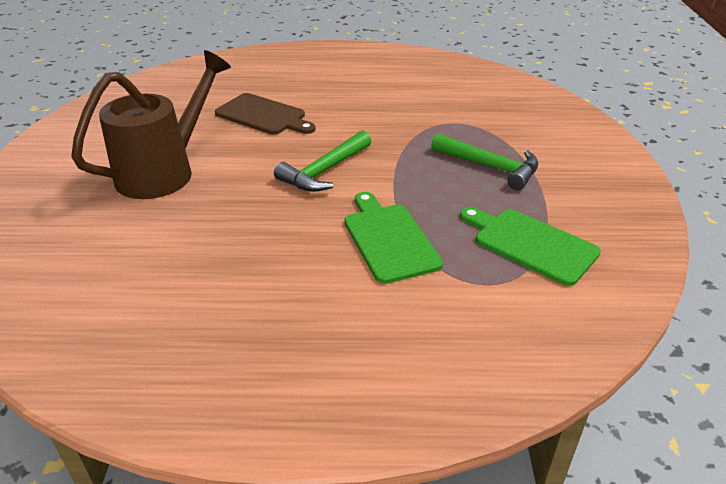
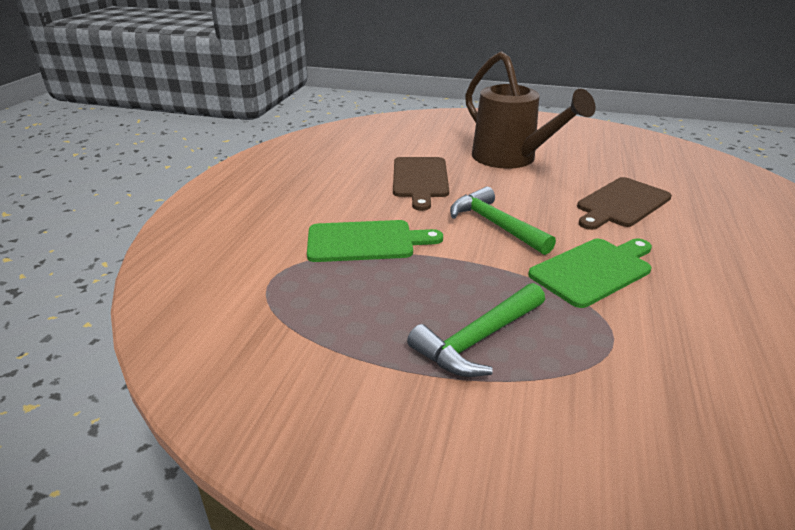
camera: 105 degrees right, 5 degrees down
green cutting board [460,207,601,286] -> green cutting board moved to [528,239,652,308]
none -> brown cutting board [393,157,449,211]

